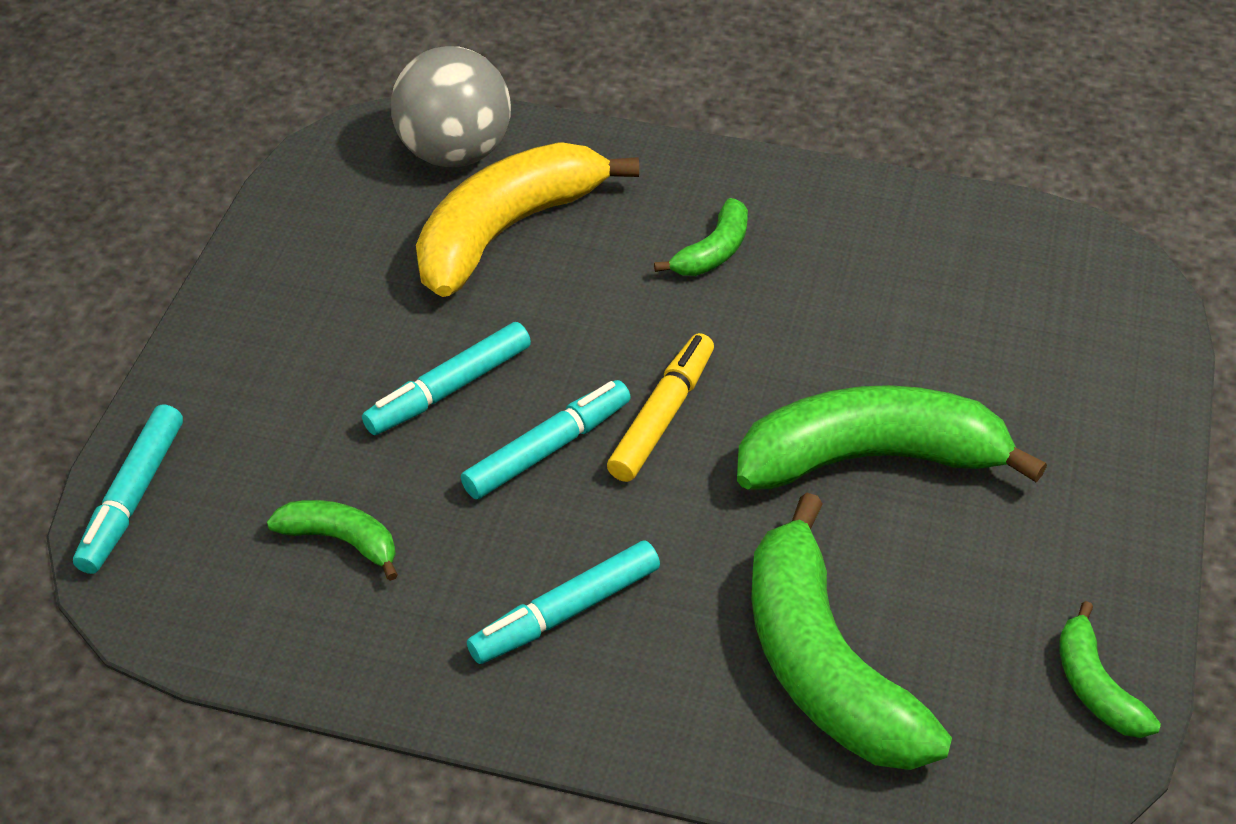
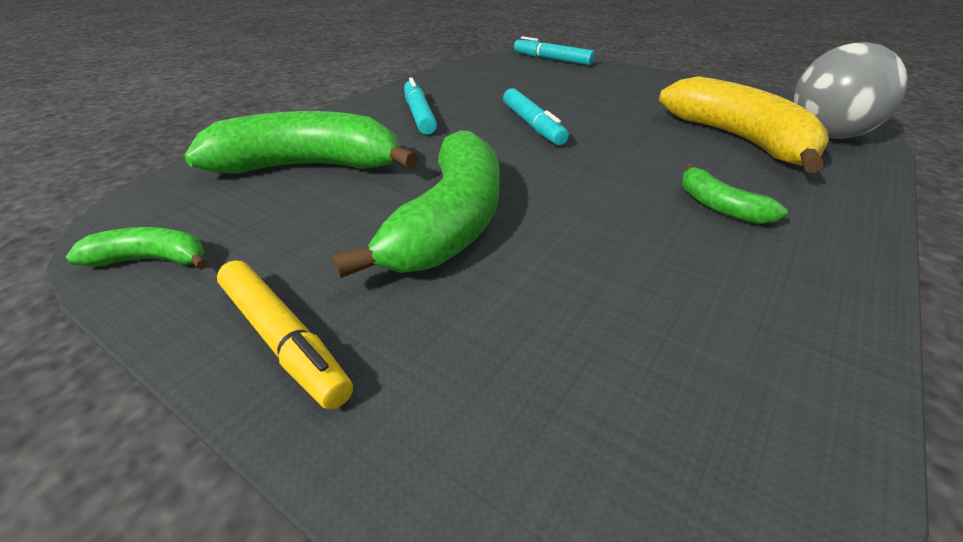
camera: 110 degrees right, 10 degrees down
green banana [267,500,398,581] -> none
turquoise marker [362,322,531,435] -> none
yellow marker [607,333,714,482] -> yellow marker moved to [217,260,353,410]

